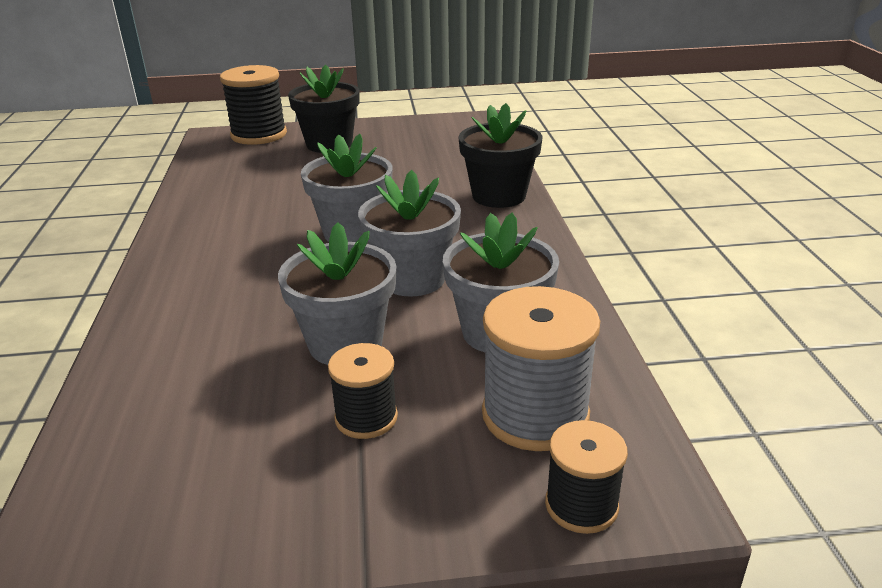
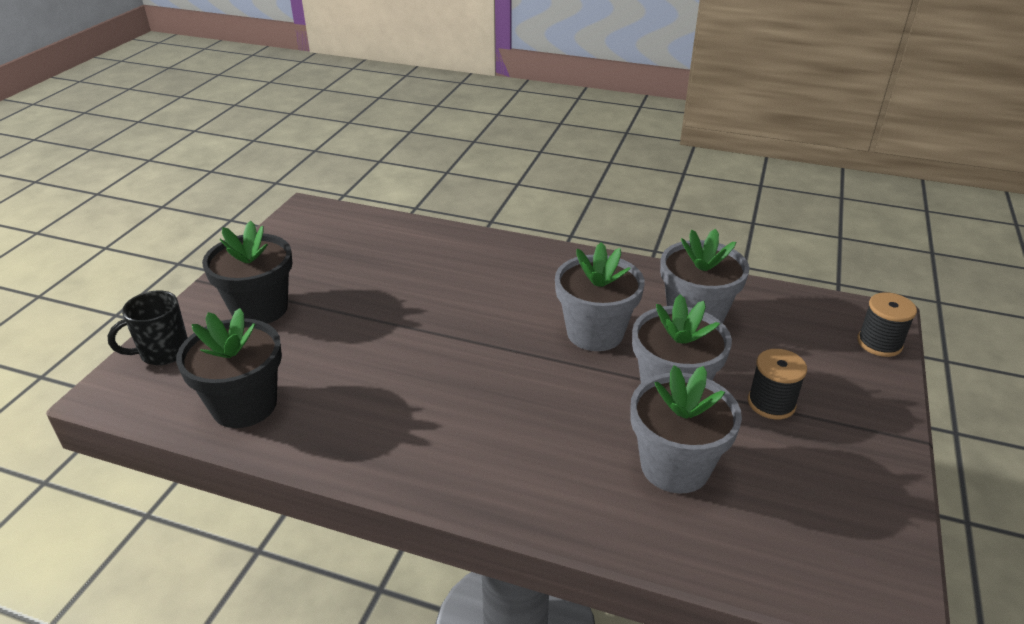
camera: 65 degrees left, 5 degrees up
black spool [220,65,287,145] -> black mug [108,290,188,365]
grey flower pot [301,134,392,244] -> grey flower pot moved to [630,366,742,494]
black flower pot [458,103,543,208] -> black flower pot moved to [176,308,282,428]
grey spool [482,286,600,451] -> none

